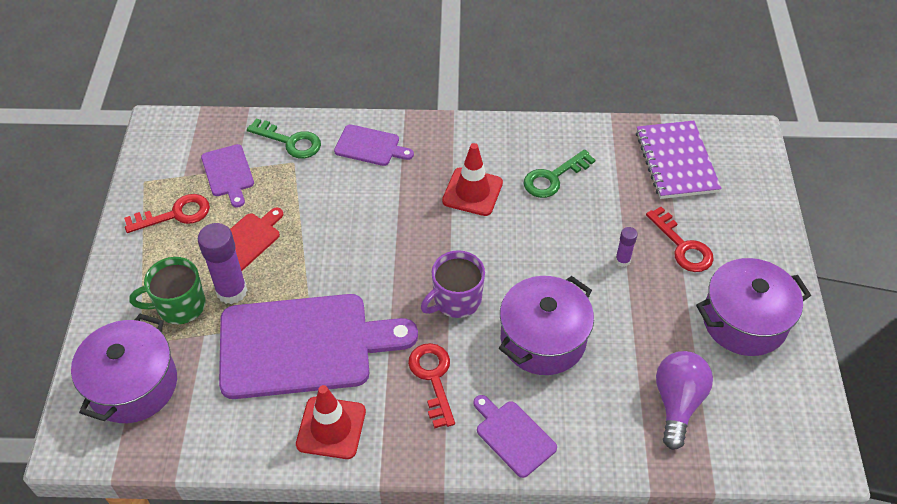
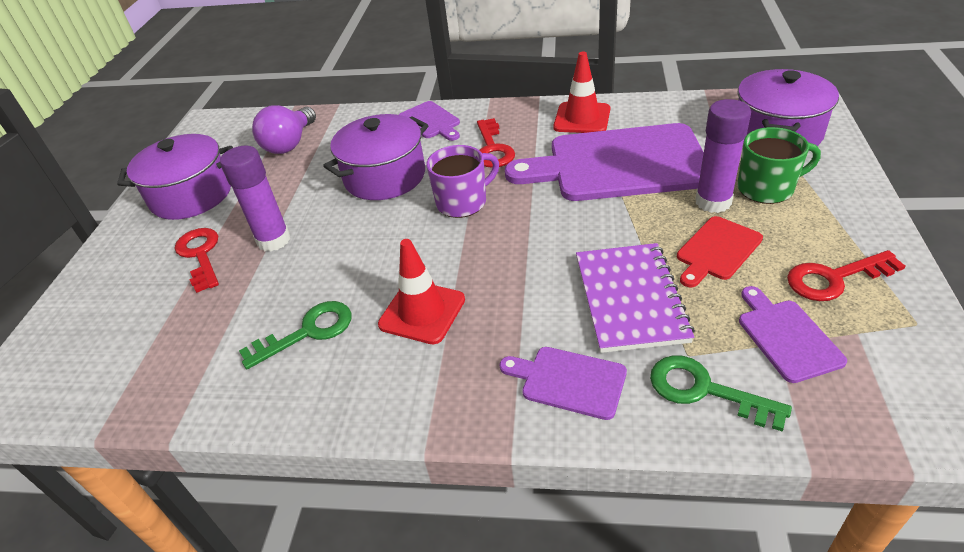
camera: 170 degrees left, 10 degrees down
purple glue stick [615,227,638,267] -> purple glue stick [220,146,290,252], size x1.97
purple notebook [636,121,721,199] -> purple notebook moved to [576,243,695,353]

